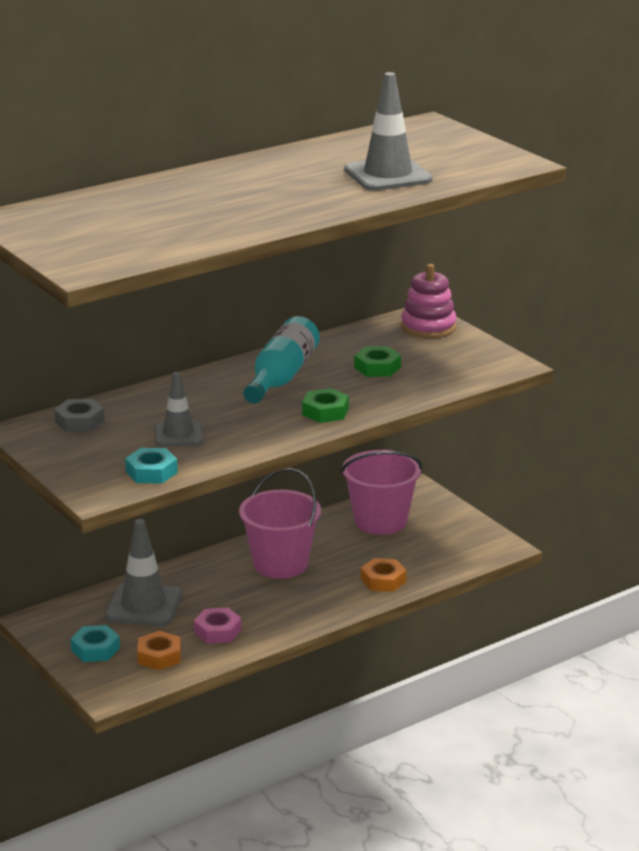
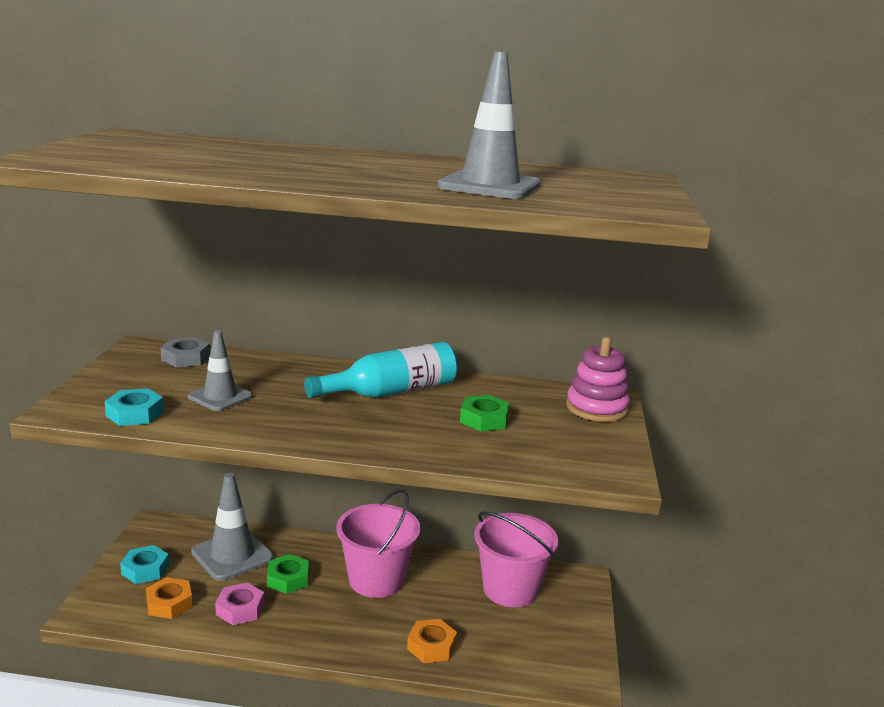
camera: 40 degrees right, 5 degrees down
green nut [302,388,349,423] -> green nut moved to [267,554,309,594]

